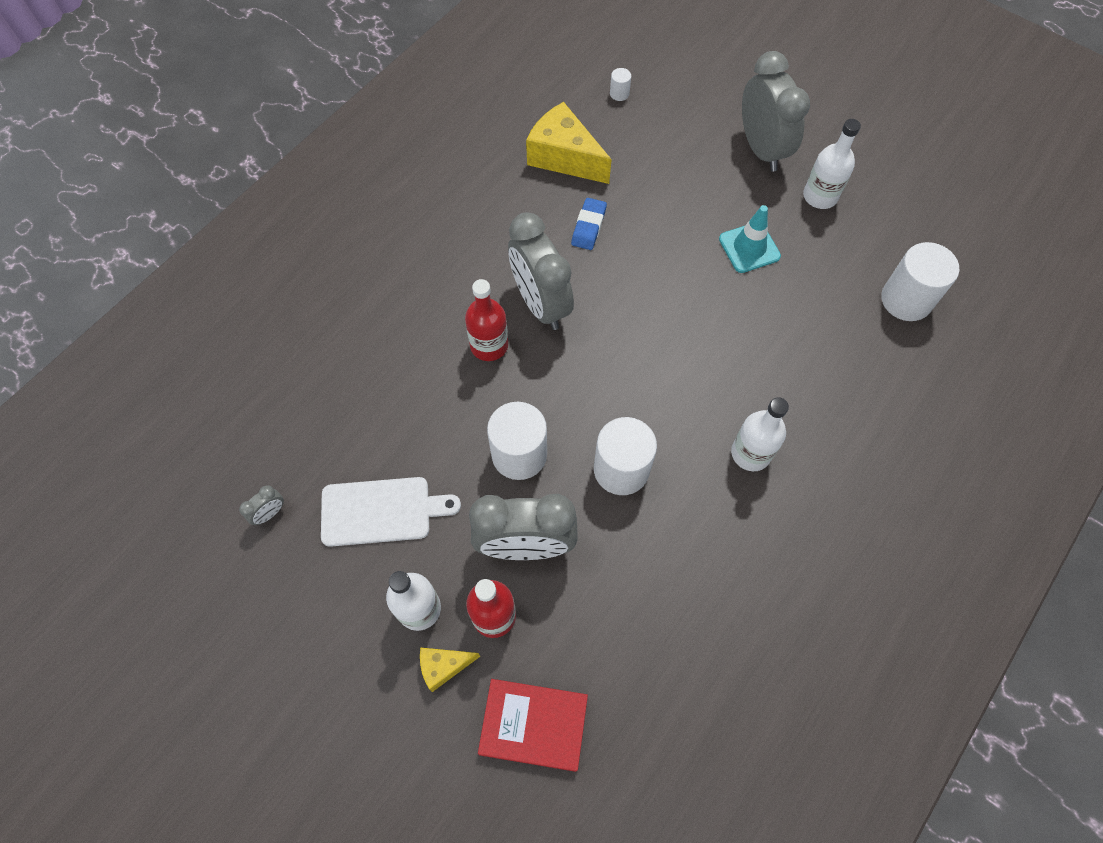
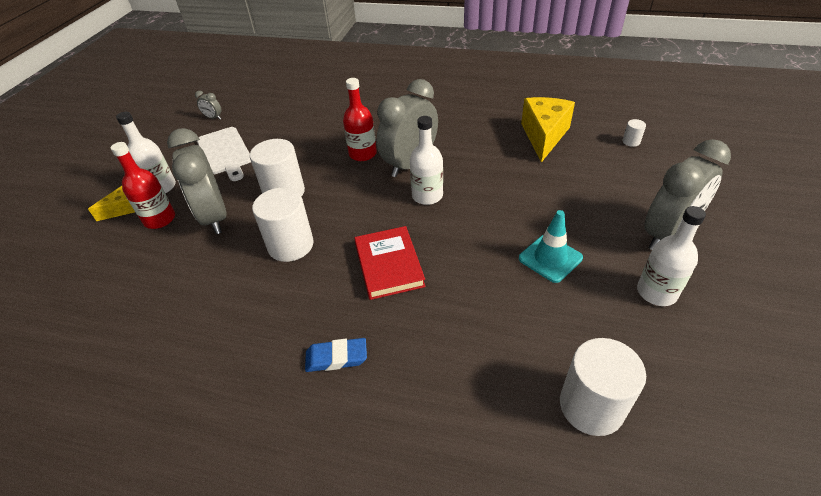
camera: 70 degrees right, 20 degrees down
yellow cheese [420,647,480,692] -> yellow cheese turned 90 degrees clockwise [88,186,135,221]
red book [478,679,588,772] -> red book moved to [354,226,426,300]
blue eraser [571,198,607,250] -> blue eraser moved to [305,338,367,372]
white bottle [731,397,789,471] -> white bottle moved to [410,116,443,205]

